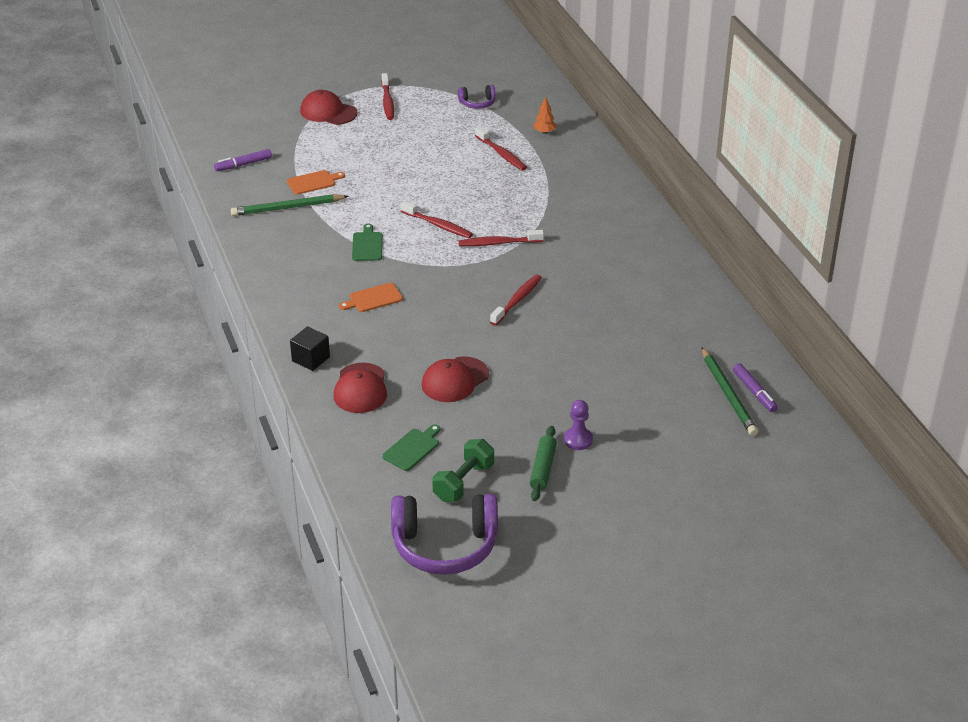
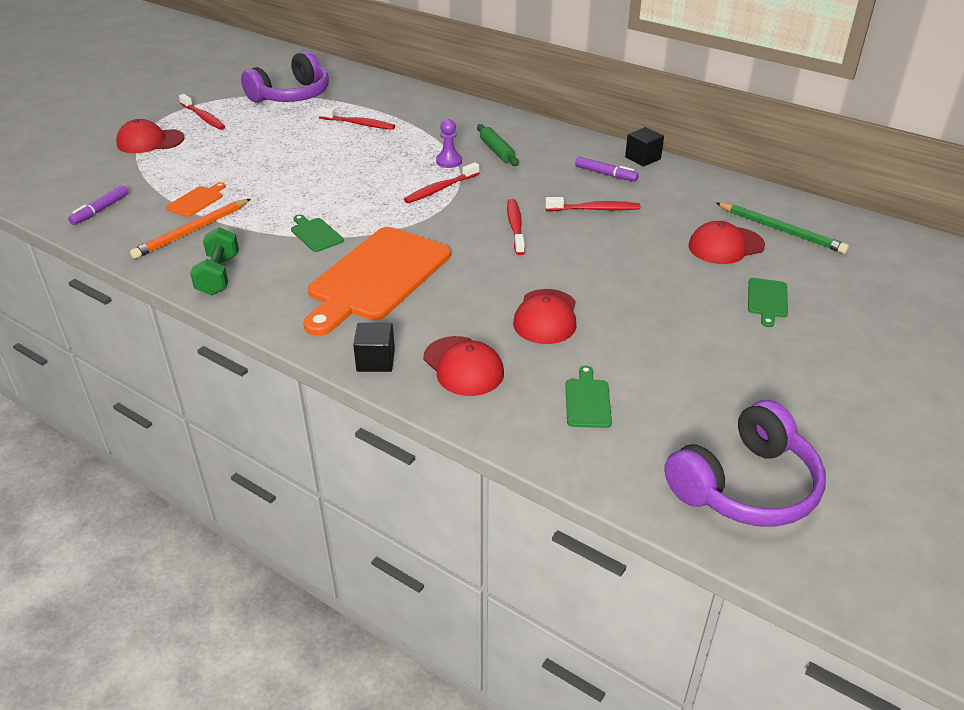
camera: 35 degrees left, 0 degrees up
green pencil [231,194,348,216] -> orange pencil [130,199,251,259]
orange cutting board [339,283,403,312] -> orange cutting board [303,227,451,336], size x2.44
red toothbrush [400,201,473,238] -> red toothbrush moved to [545,197,641,211]
green dumbbell [432,439,494,502] -> green dumbbell moved to [190,227,239,295]
purple headphones [458,85,496,109] -> purple headphones [241,51,329,103], size x2.08
green rolling pin [530,426,557,501] -> green rolling pin moved to [477,124,519,166]
orange tree [533,97,557,134] -> none
purple pawn [564,400,593,450] -> purple pawn moved to [436,119,462,168]
purple marker [733,363,778,412] -> purple marker moved to [575,156,639,182]
none -> black cube [625,127,664,167]
none -> red cap [688,221,765,264]
none -> green cutting board [748,278,788,327]

